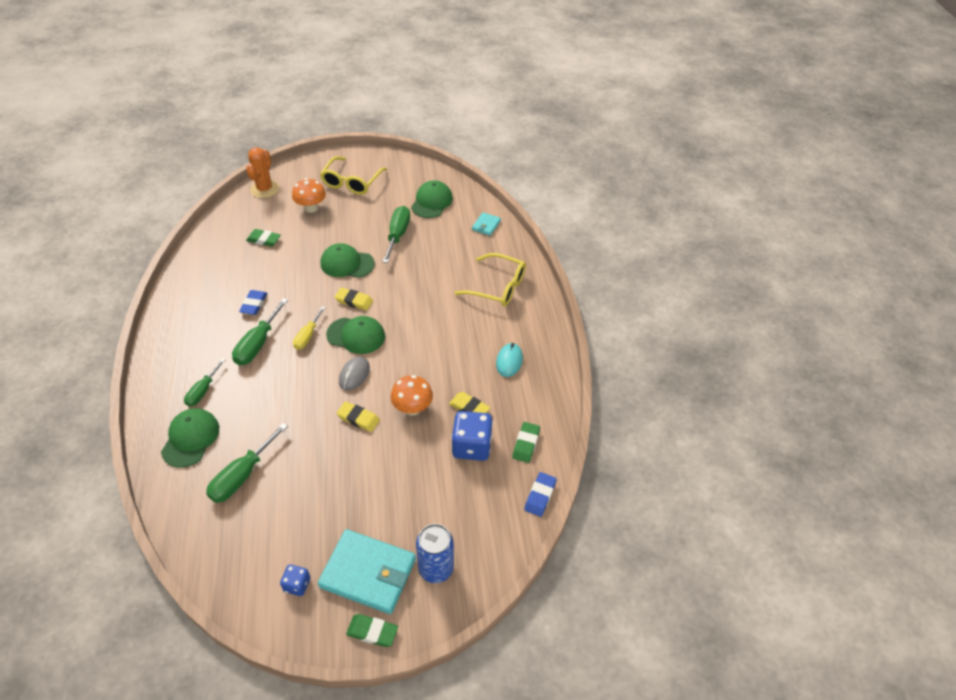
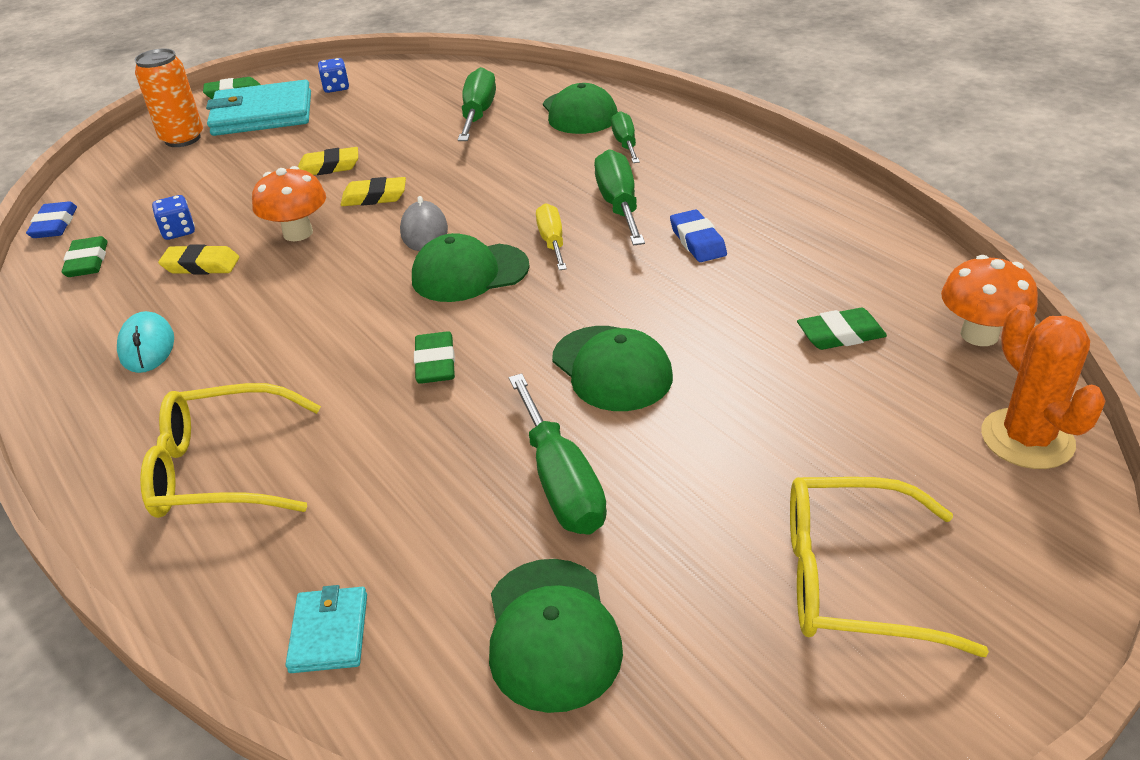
camera: 155 degrees right, 10 degrees down
orange mushroom [292,178,326,213] -> orange mushroom moved to [941,255,1038,346]
yellow glasses [320,156,387,195] -> yellow glasses turned 75 degrees counterclockwise [790,477,989,657]
green cap [321,243,375,278] -> green cap turned 75 degrees clockwise [552,326,673,411]
yellow eraser [335,288,373,311] -> yellow eraser moved to [298,147,358,175]
blue can [416,524,454,583] -> orange can [135,49,203,147]
blue dice [451,411,493,461] -> blue dice [152,195,195,240], size x0.53
none -> green eraser [414,331,455,384]

